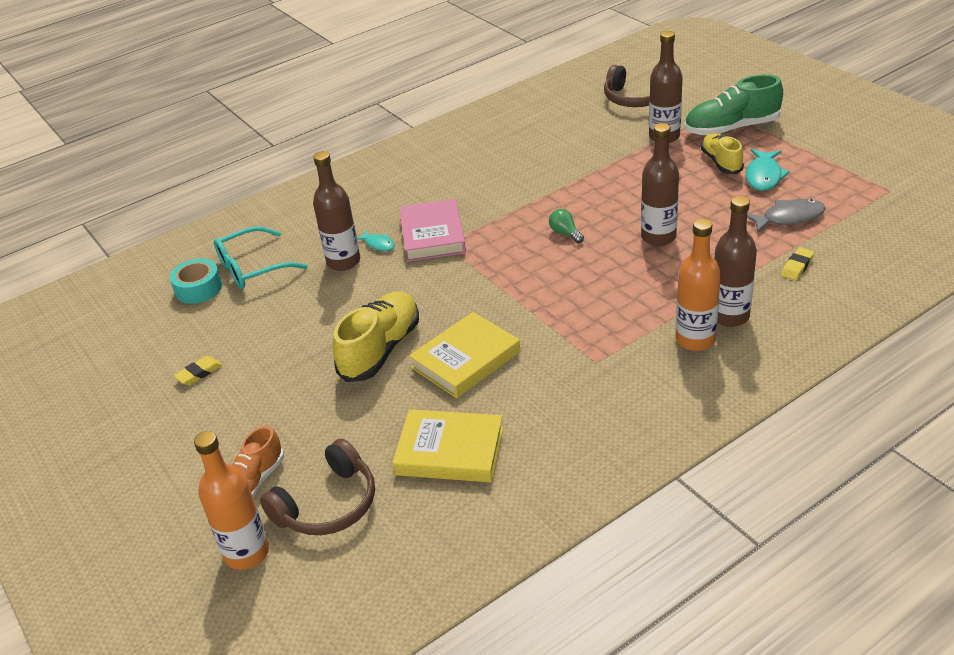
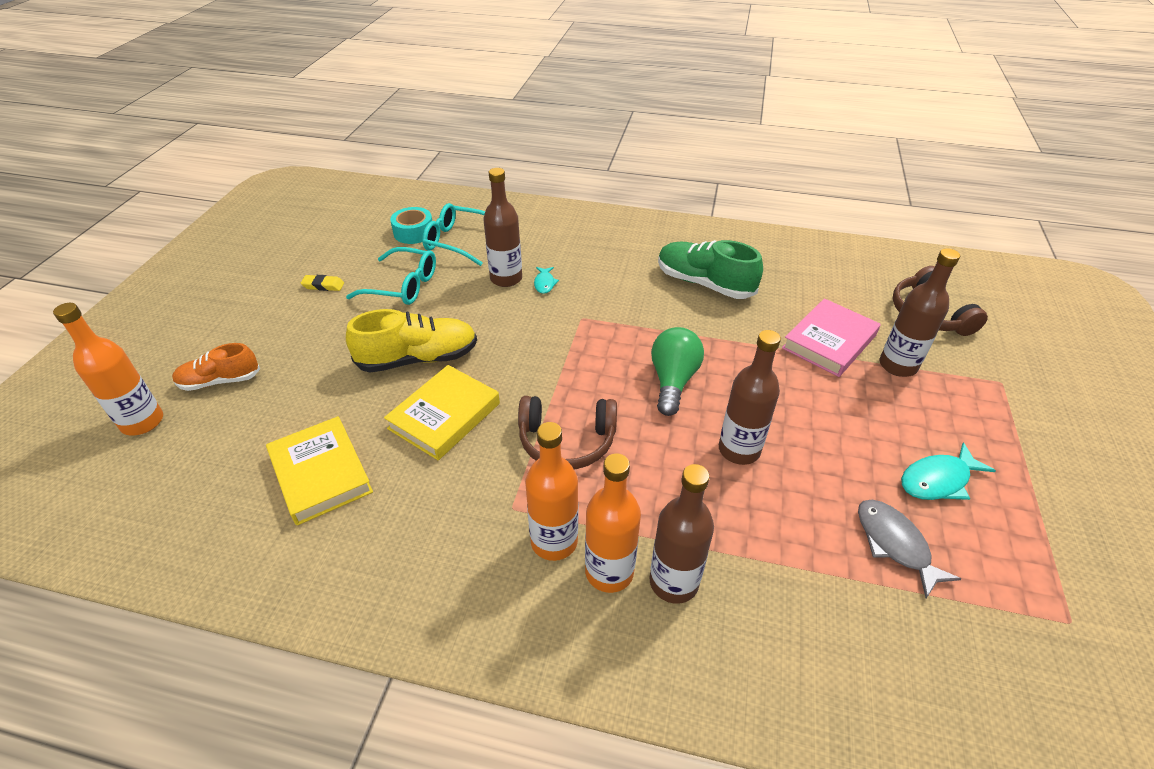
camera: 45 degrees right, 5 degrees up
brown headphones [260,438,375,535] -> brown headphones moved to [518,396,617,469]
pink book [399,199,466,262] -> pink book moved to [782,298,881,377]
yellow book [409,312,520,398] -> yellow book turned 60 degrees counterclockwise [384,365,500,460]
green light bulb [549,209,584,243] -> green light bulb [651,327,704,416], size x1.91
green shoe [684,74,783,136] -> green shoe moved to [658,240,763,299]
yellow shoe [701,133,744,174] -> none
grey fish [747,199,825,232] -> grey fish turned 150 degrees counterclockwise [858,500,961,598]
yellow eraser [781,247,814,281] -> none
none -> turquoise glasses [346,247,436,305]
none -> orange bottle [525,422,578,561]

